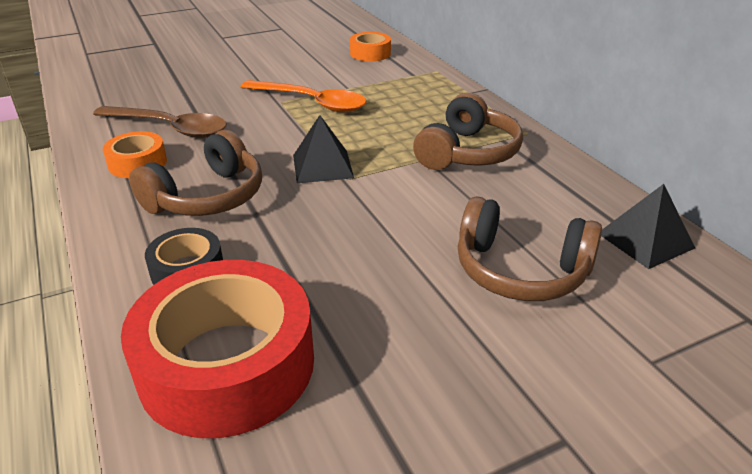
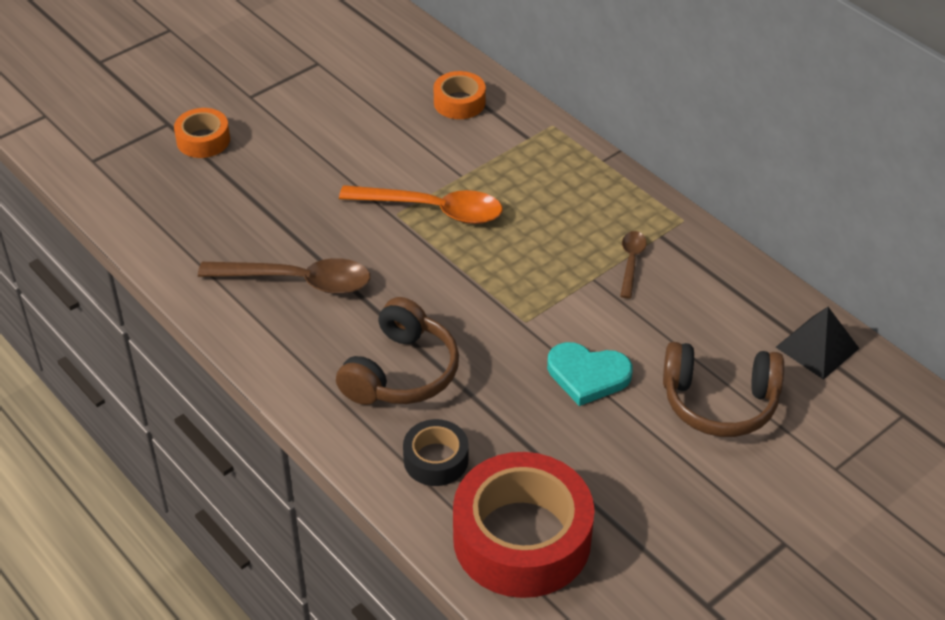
camera: 15 degrees left, 10 degrees up
orange tape [103,131,167,178] -> orange tape moved to [174,108,230,158]
black pyramid [293,115,354,183] -> none
brown headphones [413,93,523,170] -> brown spoon [620,231,647,298]
none -> turquoise heart [547,342,633,406]

